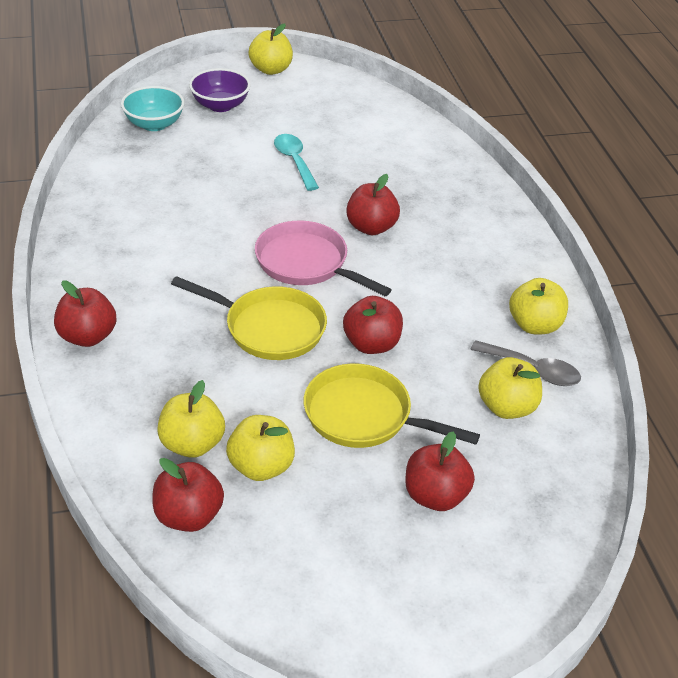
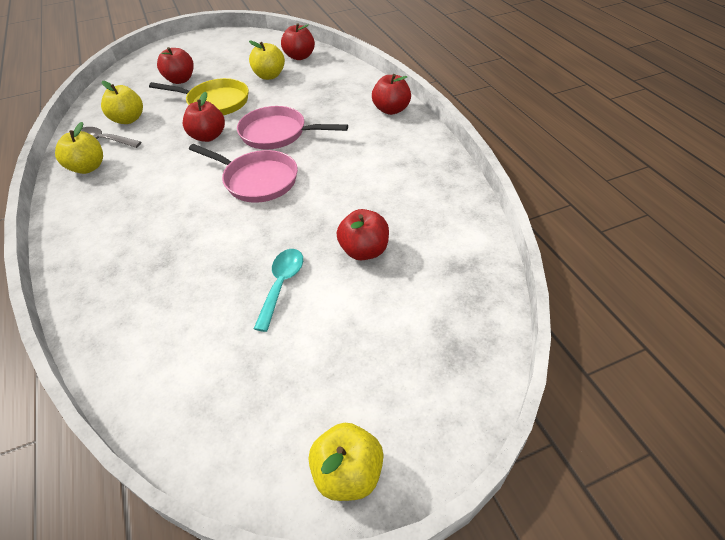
camera: 175 degrees right, 5 degrees up
turquoise bowl [121,86,185,131] -> none
yellow apple [157,380,225,458] -> none
yellow pan [171,276,327,360] -> pink pan [237,106,348,150]
purple bowl [189,68,251,112] -> none
turquoise spoon [274,134,319,191] -> turquoise spoon turned 135 degrees counterclockwise [254,249,303,332]
red apple [346,174,400,235] -> red apple moved to [337,209,389,260]

